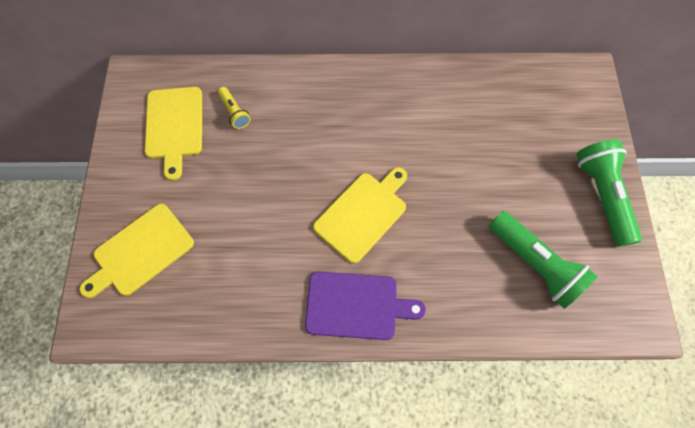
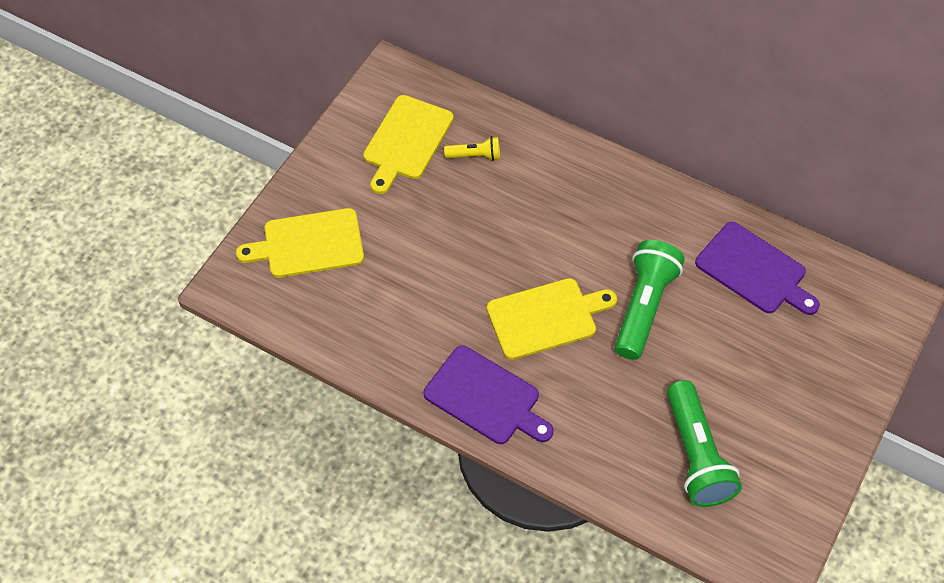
camera: 30 degrees right, 10 degrees down
yellow flashlight [218,87,251,129] -> yellow flashlight turned 90 degrees counterclockwise [444,136,500,161]
green flashlight [577,139,642,247] -> green flashlight moved to [615,240,685,360]
none -> purple cutting board [695,222,820,315]

